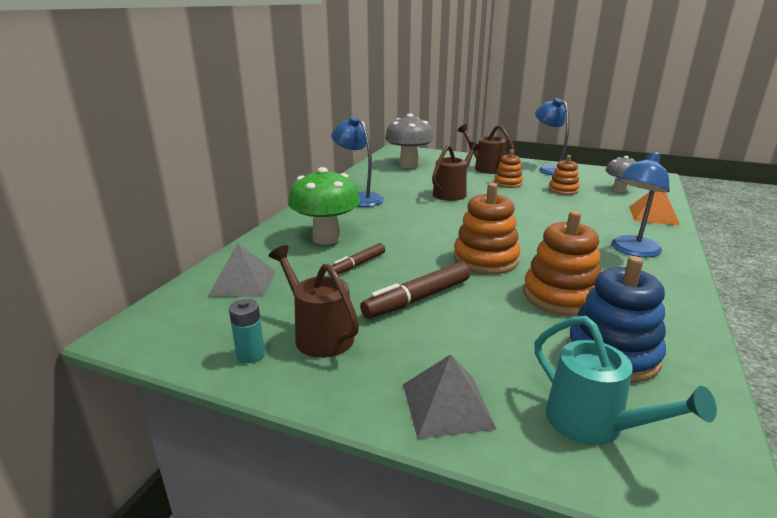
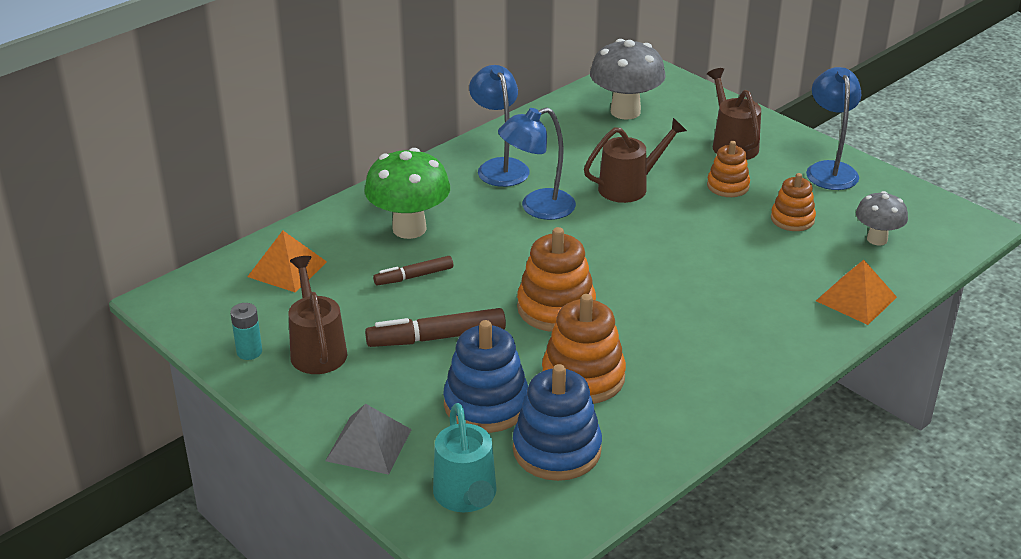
camera: 25 degrees right, 10 degrees up
grey pyramid [208,243,276,297] -> orange pyramid [247,231,327,293]
blue lamp [611,152,670,257] -> blue lamp moved to [498,108,576,220]
none -> blue stacking toy [443,320,528,433]

